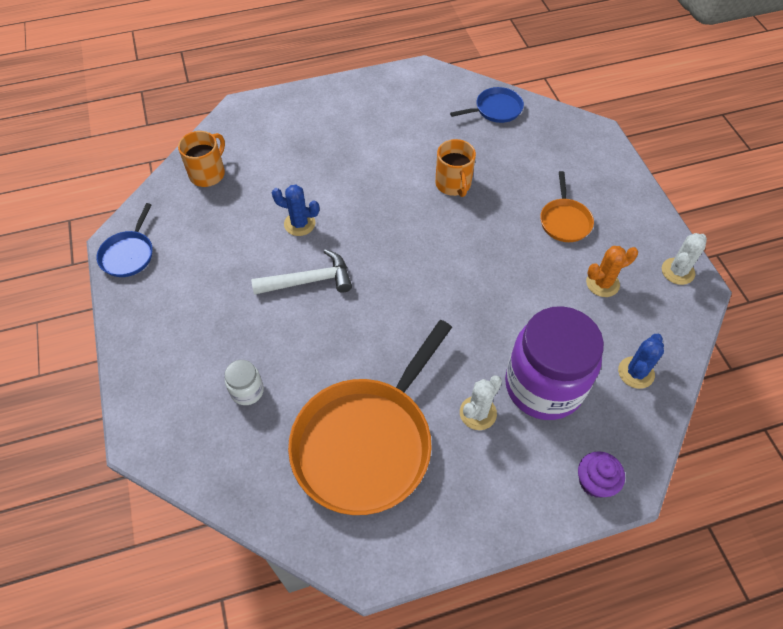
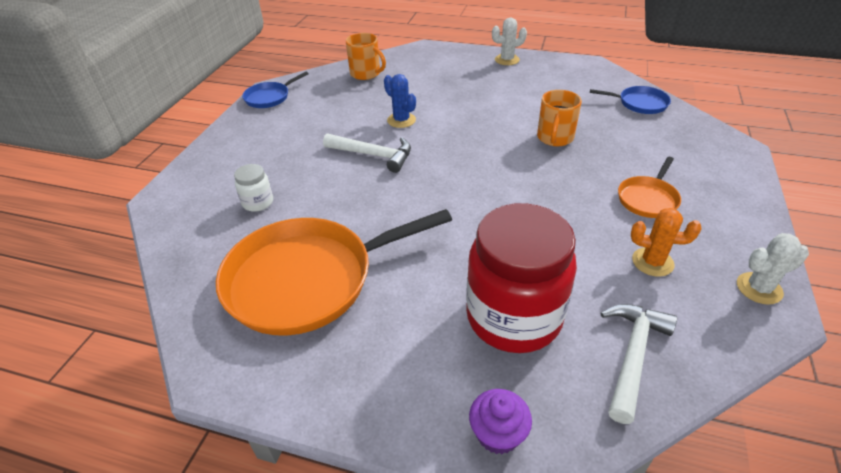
camera: 35 degrees right, 15 degrees down
orange mug [178,131,225,187] -> orange mug turned 60 degrees clockwise [345,33,386,80]
white cactus [460,375,502,430] -> white cactus moved to [492,18,527,65]
purple jar [505,306,604,420] -> red jar [466,203,577,353]
blue cactus [618,334,664,389] -> white hammer [601,304,677,424]

